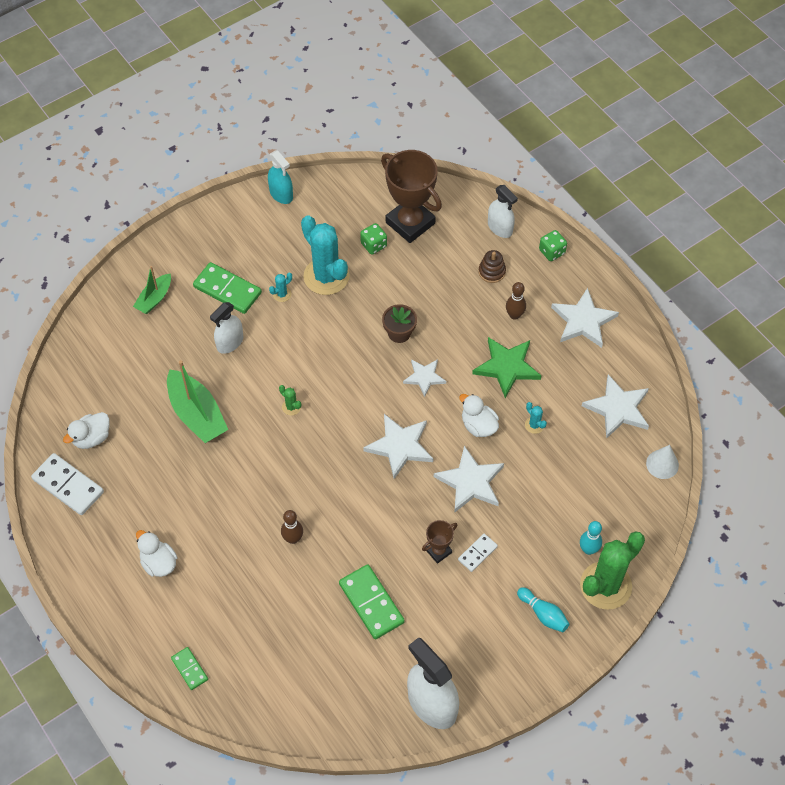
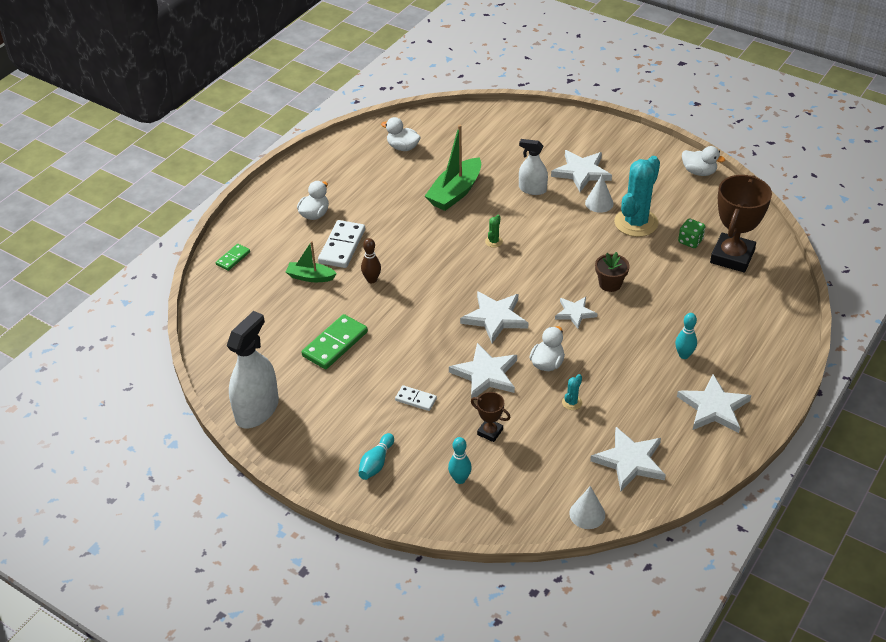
camera: 70 degrees right, 15 degrees down
white domino [31,453,104,515] -> white domino moved to [318,220,365,268]
green boat [133,266,171,314] -> green boat moved to [286,241,337,282]
green domino [193,262,262,314] -> white star [551,150,612,192]
turquoise spray bottle [268,151,293,204] -> white duck [682,146,725,176]
turquoise cactus [269,273,292,302] -> white cone [585,175,613,213]
brown trophy [422,520,458,564] -> brown trophy moved to [471,392,510,442]
green star [472,337,542,398] -> none
brown stacking toy [478,250,506,283] -> none
white spray bottle [488,185,518,238] -> none
brown bowling pin [506,282,526,320] -> turquoise bowling pin [675,313,697,359]
green dice [539,230,567,261] -> none
green cactus [580,531,645,610] -> none

